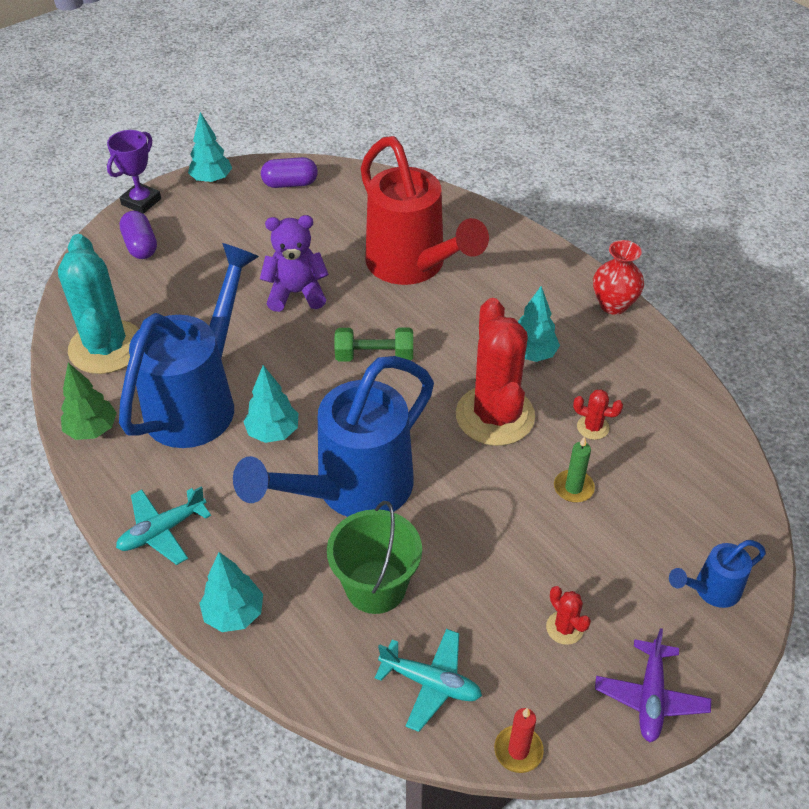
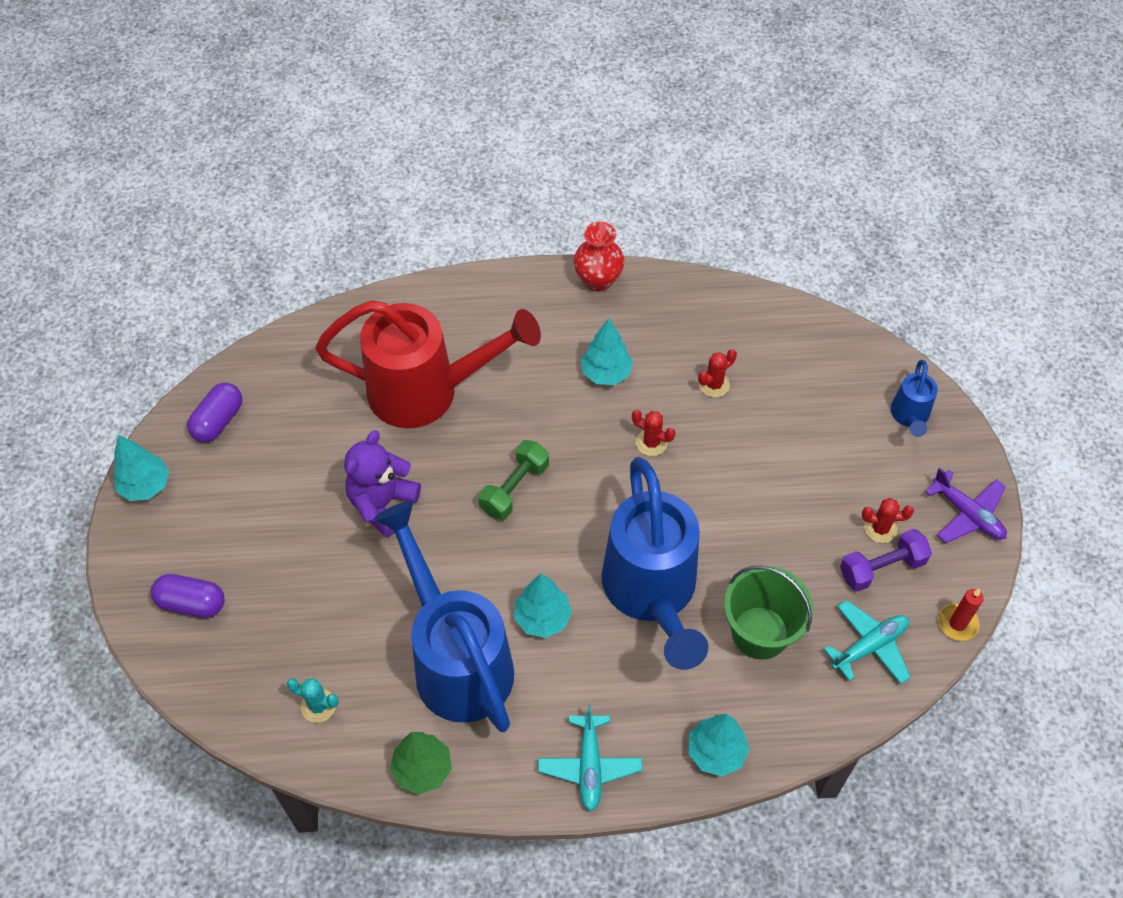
camera: 55 degrees left, 10 degrees up
turquoise cactus [58,234,139,374] -> turquoise cactus [287,678,339,723], size x0.40
purple trophy [107,130,161,214] -> none
red cactus [456,298,535,446] -> red cactus [632,410,676,456], size x0.40
green candle [554,436,595,502] -> none
none -> purple dumbbell [840,529,932,592]

